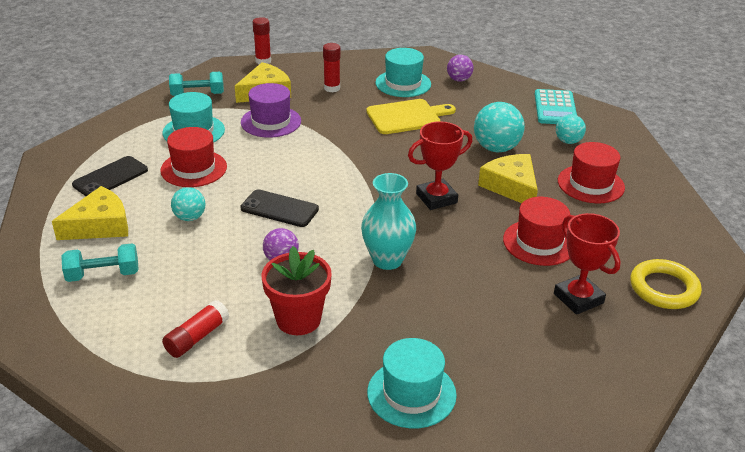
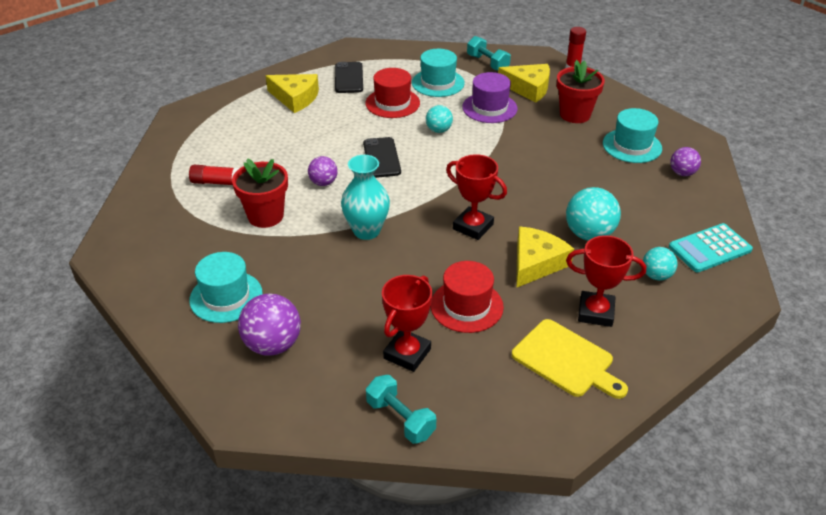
camera: 60 degrees right, 5 degrees up
turquoise dumbbell [62,243,138,282] -> turquoise dumbbell moved to [366,375,436,444]
black phone [72,156,148,196] -> black phone turned 75 degrees clockwise [335,62,363,93]
turquoise ball [171,187,205,221] -> turquoise ball moved to [426,105,453,133]
red glue stick [323,43,340,92] -> red flower pot [557,60,605,123]
yellow cutting board [366,99,456,134] -> yellow cutting board moved to [512,319,628,399]
red hat [558,142,625,203] -> red trophy [566,235,646,327]
yellow ring [630,259,702,309] -> none
none -> purple ball [238,294,301,356]

